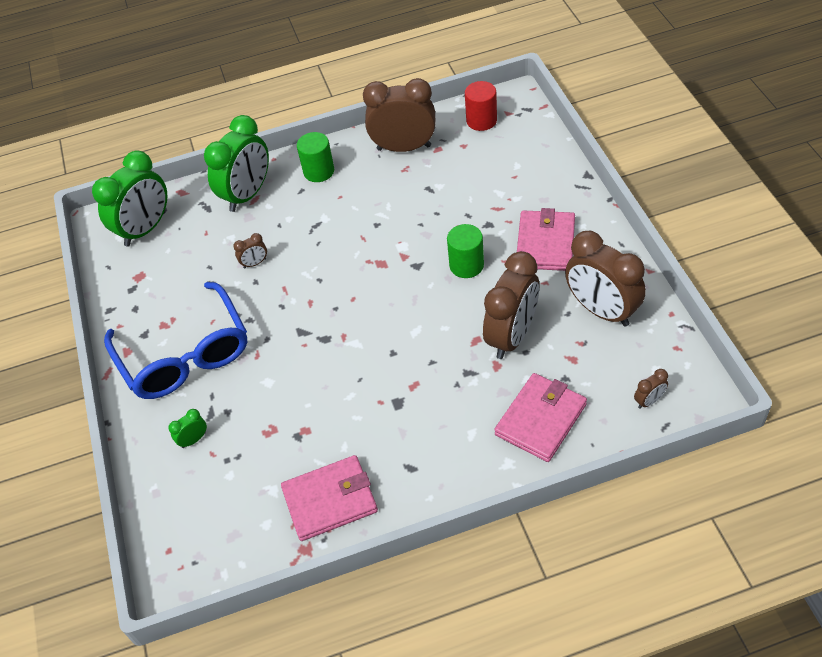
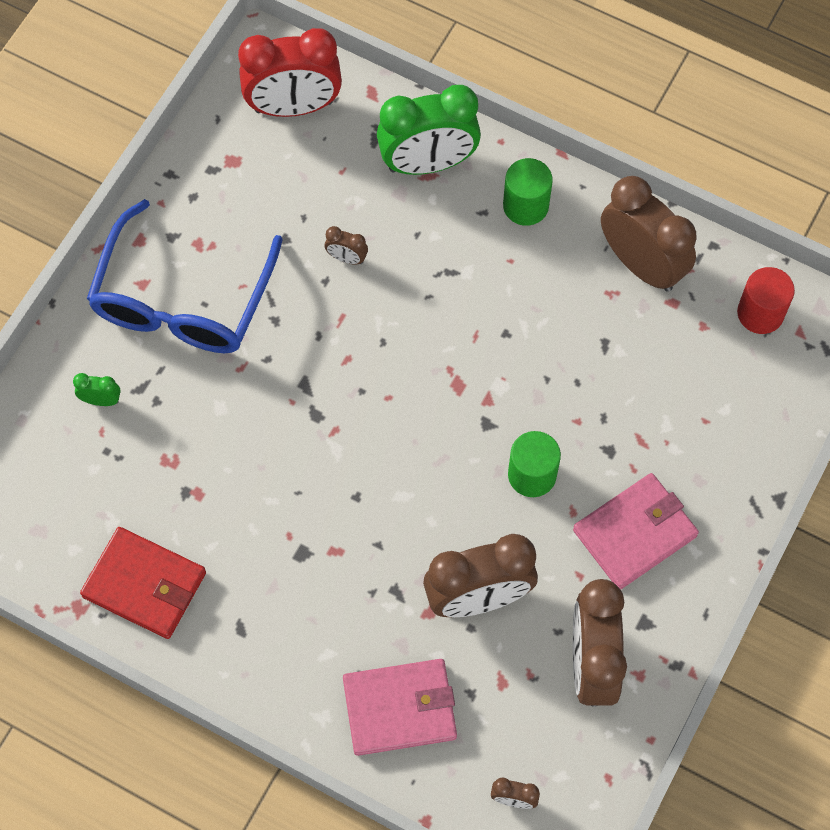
camera: 40 degrees right, 15 degrees up
green clock [92,151,167,246] -> red clock [238,28,342,117]
pink wallet [281,455,378,541] -> red wallet [80,527,206,639]

